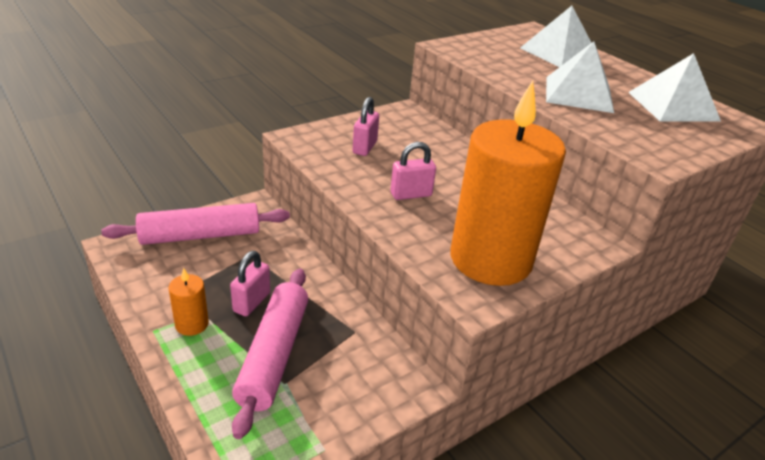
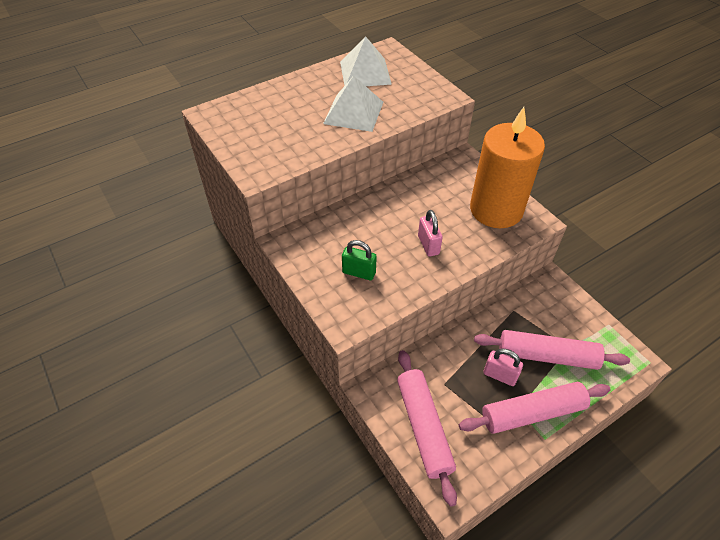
camera: 85 degrees left, 15 degrees up
orange candle [168,268,209,336] -> pink rolling pin [459,382,611,434]
pink padlock [352,97,379,156] -> green padlock [342,240,377,280]
white pyramid [520,6,592,67] -> none

